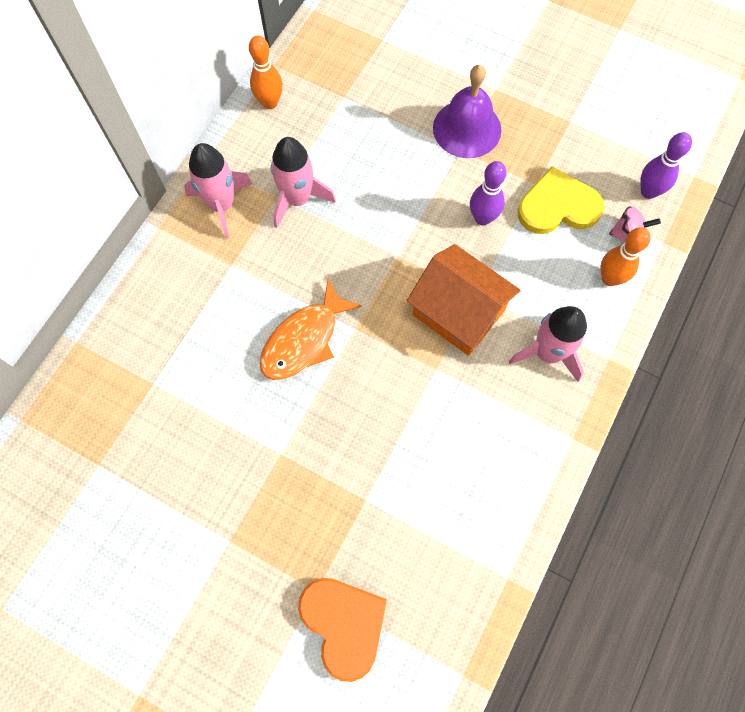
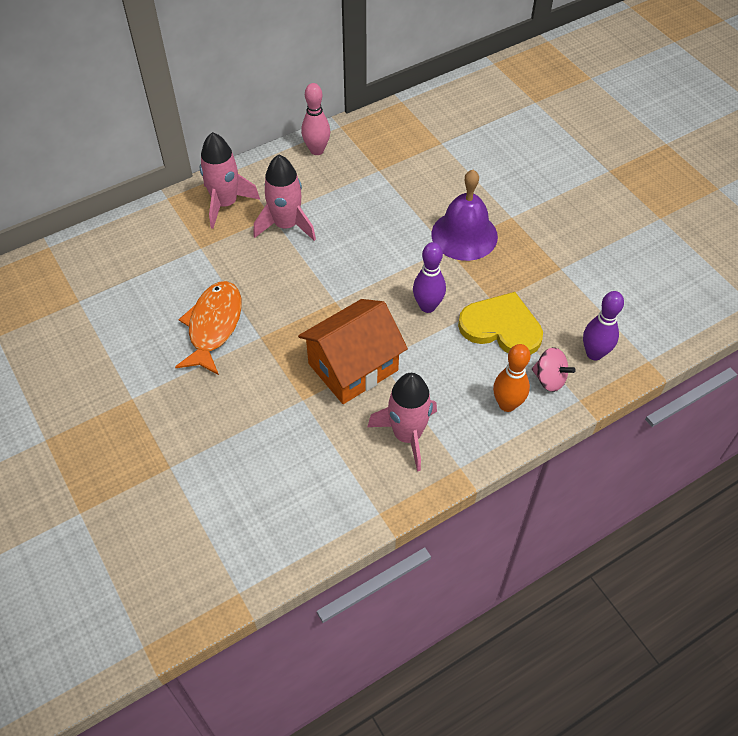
camera: 30 degrees right, 15 degrees down
orange bowling pin [249,36,283,109] -> pink bowling pin [301,83,330,155]
orange fish [260,279,362,380] -> orange fish turned 120 degrees clockwise [175,281,242,375]
orange heart [298,578,387,682] -> none
orange house [407,244,521,356] -> orange house turned 75 degrees clockwise [298,299,408,404]

